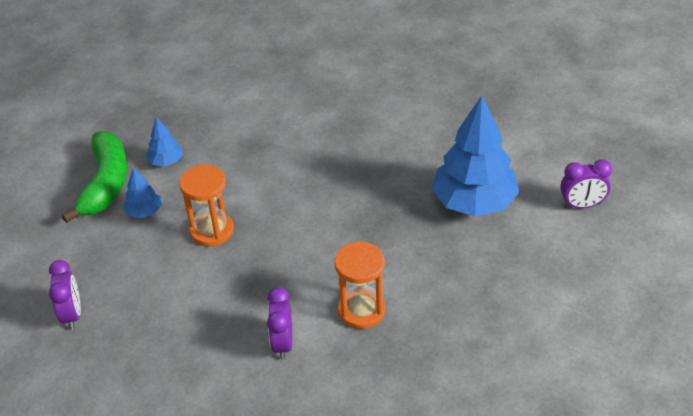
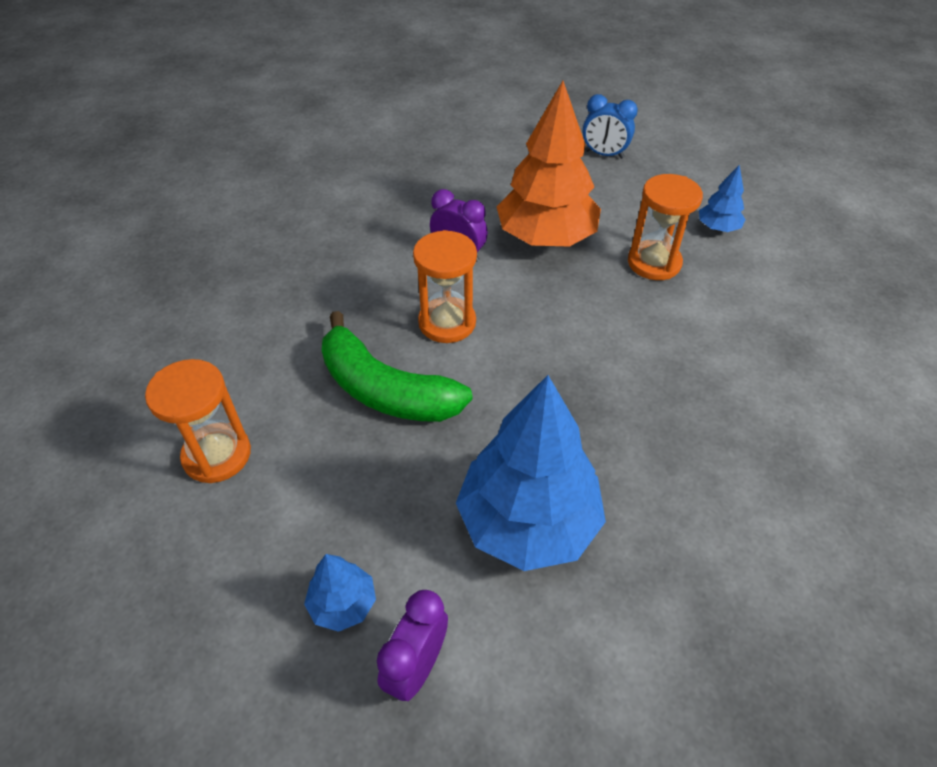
camera: 120 degrees right, 5 degrees up
purple clock [49,260,81,330] -> blue clock [583,94,638,159]
green banana [62,131,128,223] -> green banana moved to [322,311,473,422]
blue tree [146,117,183,166] -> blue tree moved to [304,554,376,632]
none -> orange hourglass [145,359,251,483]
none -> orange tree [496,81,601,246]

